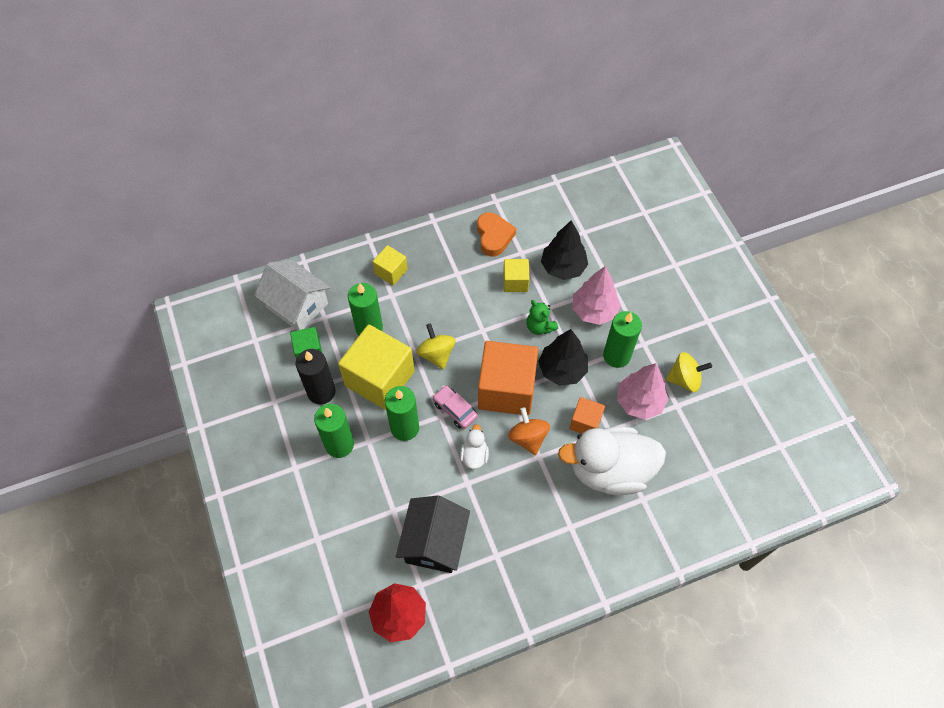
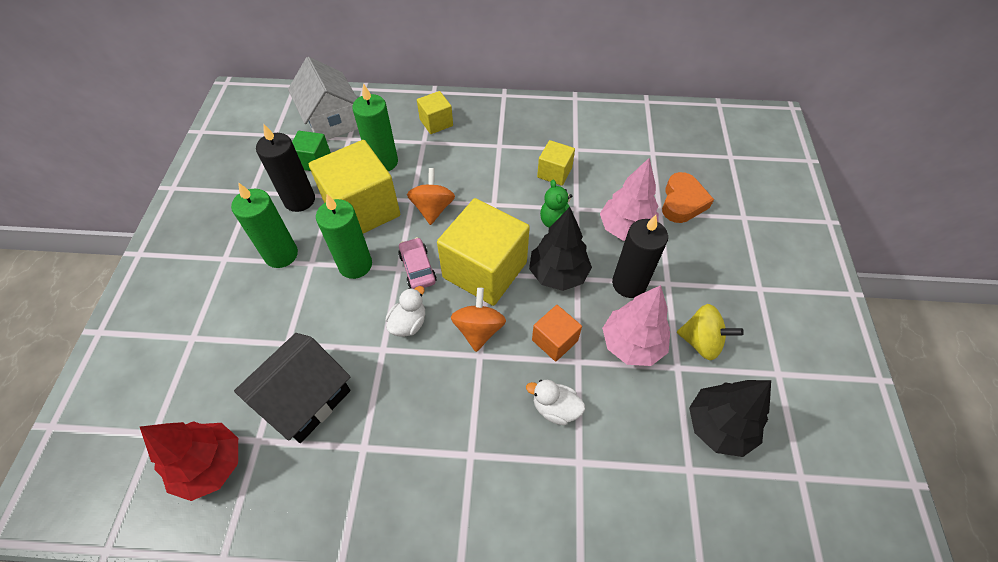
camera: 25 degrees right, 5 degrees down
yellow spinning top [416,323,456,370] -> orange spinning top [407,168,455,225]
orange heart [477,212,516,256] -> orange heart moved to [662,172,714,223]
orange cube [478,341,538,416] -> yellow cube [437,198,530,306]
black tree [541,220,588,280] -> black tree moved to [689,380,771,457]
white duck [558,427,666,495] -> white duck [526,380,585,425], size x0.43
green candle [603,311,642,368] -> black candle [612,215,668,298]

